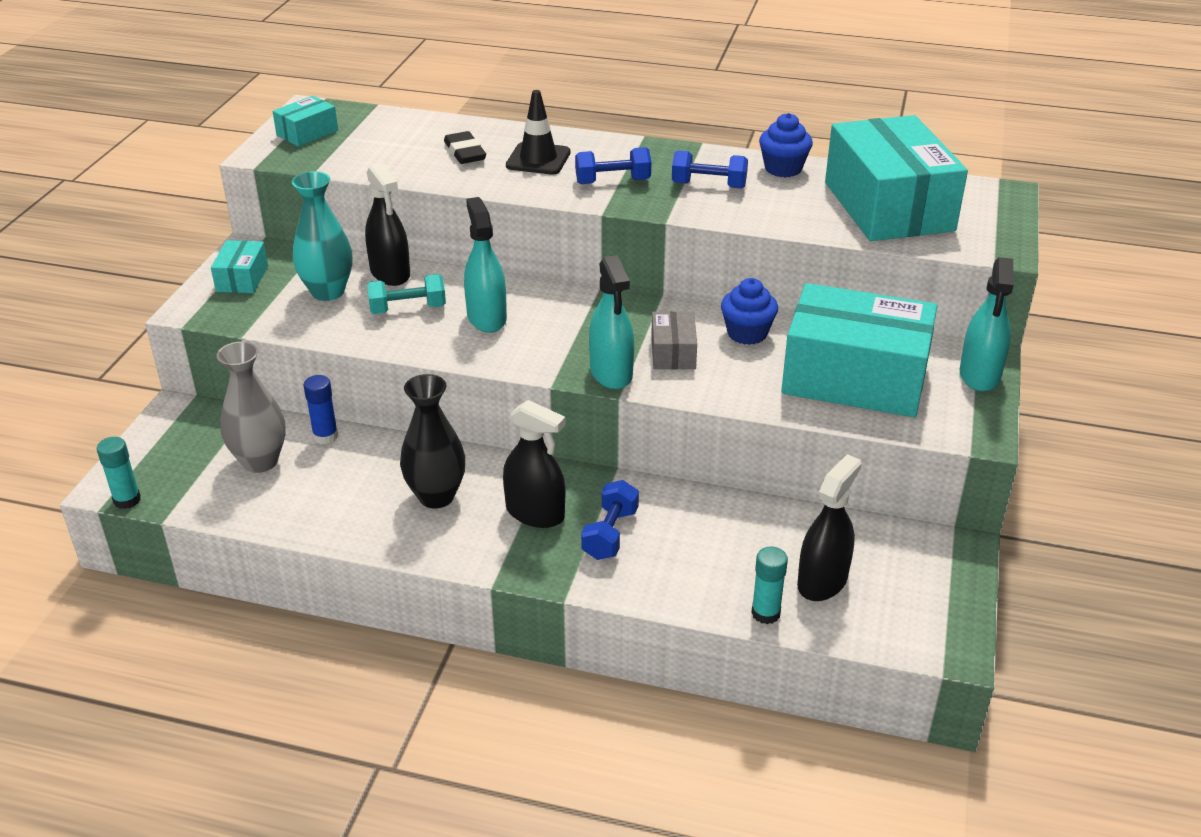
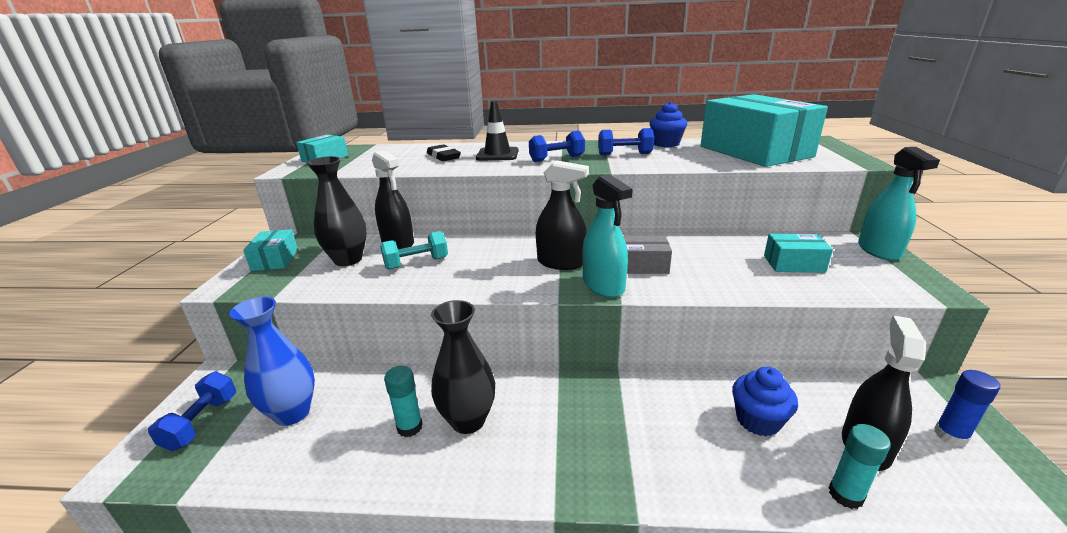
camera: 10 degrees left, 10 degrees down
turquoise glue stick [97,437,141,509] -> turquoise glue stick moved to [384,366,423,437]
grey vase [217,341,286,473] -> blue vase [229,297,315,426]
turquoise vase [292,171,352,301] -> black vase [306,156,367,266]
blue glue stick [304,375,338,444] -> blue glue stick moved to [934,370,1000,447]
turquoise spray bottle [464,197,507,333] -> none
black spray bottle [503,400,566,528] -> black spray bottle moved to [536,160,589,270]
blue dumbbell [581,480,639,560] -> blue dumbbell moved to [148,372,236,451]
grey box [651,311,697,369] -> grey box turned 75 degrees counterclockwise [623,236,672,274]
blue cupcake [721,278,778,345] -> blue cupcake moved to [732,367,798,436]
turquoise box [781,283,937,417] -> turquoise box [764,234,833,273], size x0.44

